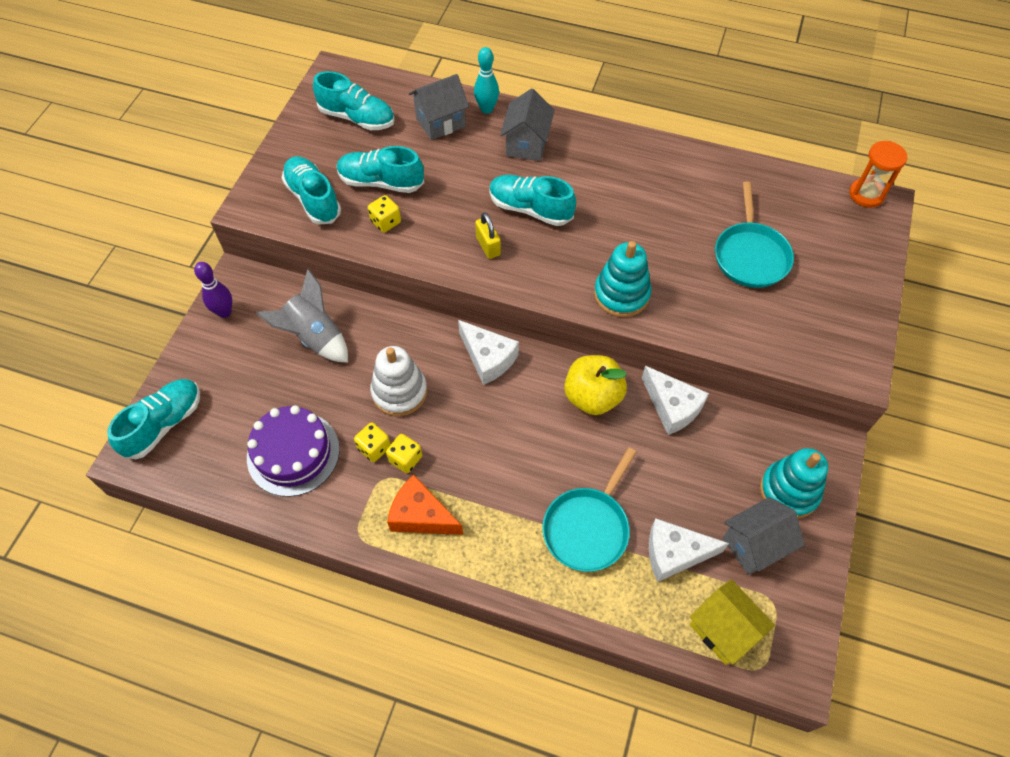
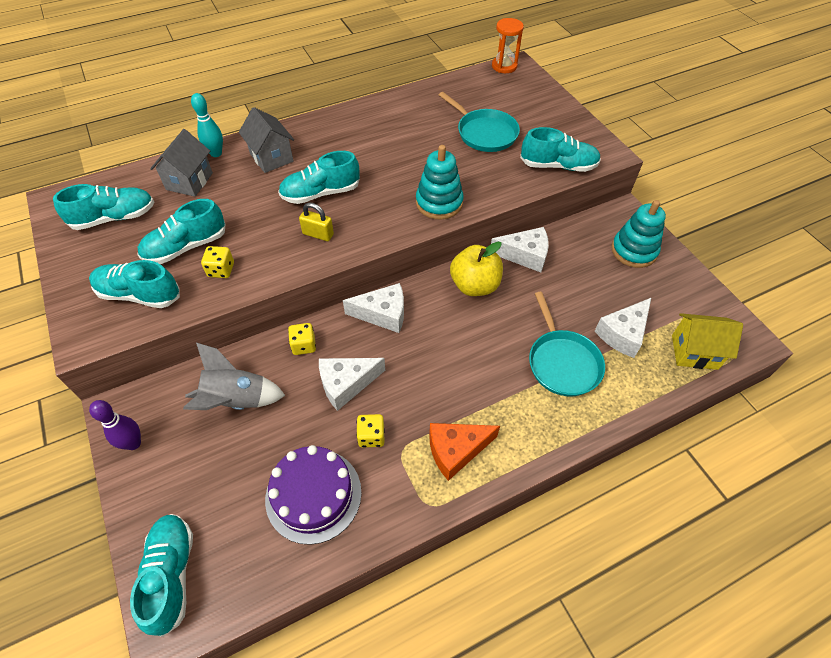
camera: 45 degrees left, 5 degrees down
white stacking toy [370,346,427,416] -> white cheese [319,358,385,411]
yellow dice [386,434,422,473] -> yellow dice moved to [288,323,316,355]
grey house [723,497,805,575] -> none
none -> turquoise shoe [520,127,601,172]

